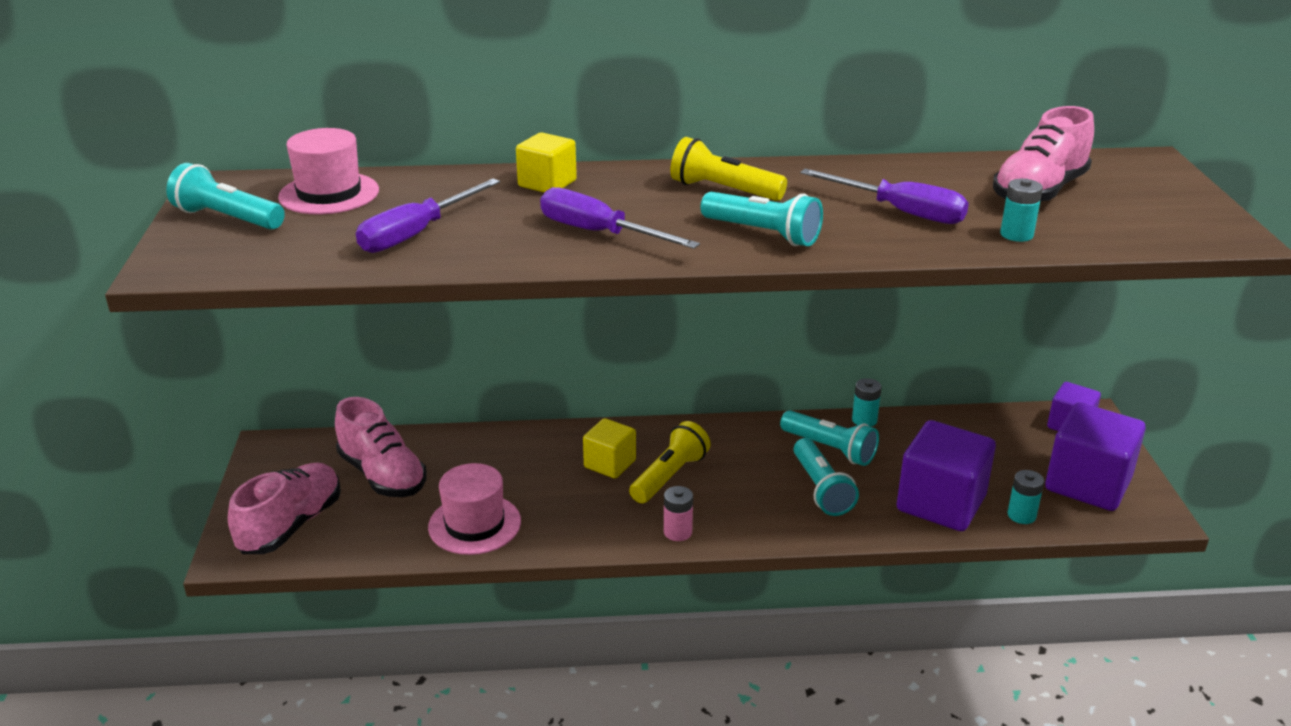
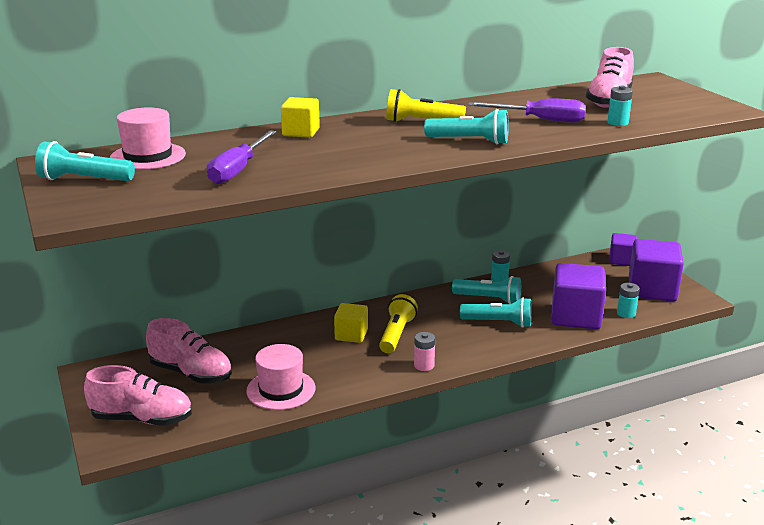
camera: 20 degrees left, 5 degrees down
pink shoe [228,463,341,554] -> pink shoe turned 90 degrees clockwise [84,365,192,426]
purple screwdriver [540,187,700,249] -> none
turquoise flashlight [793,438,859,516] -> turquoise flashlight turned 45 degrees counterclockwise [460,297,532,328]

